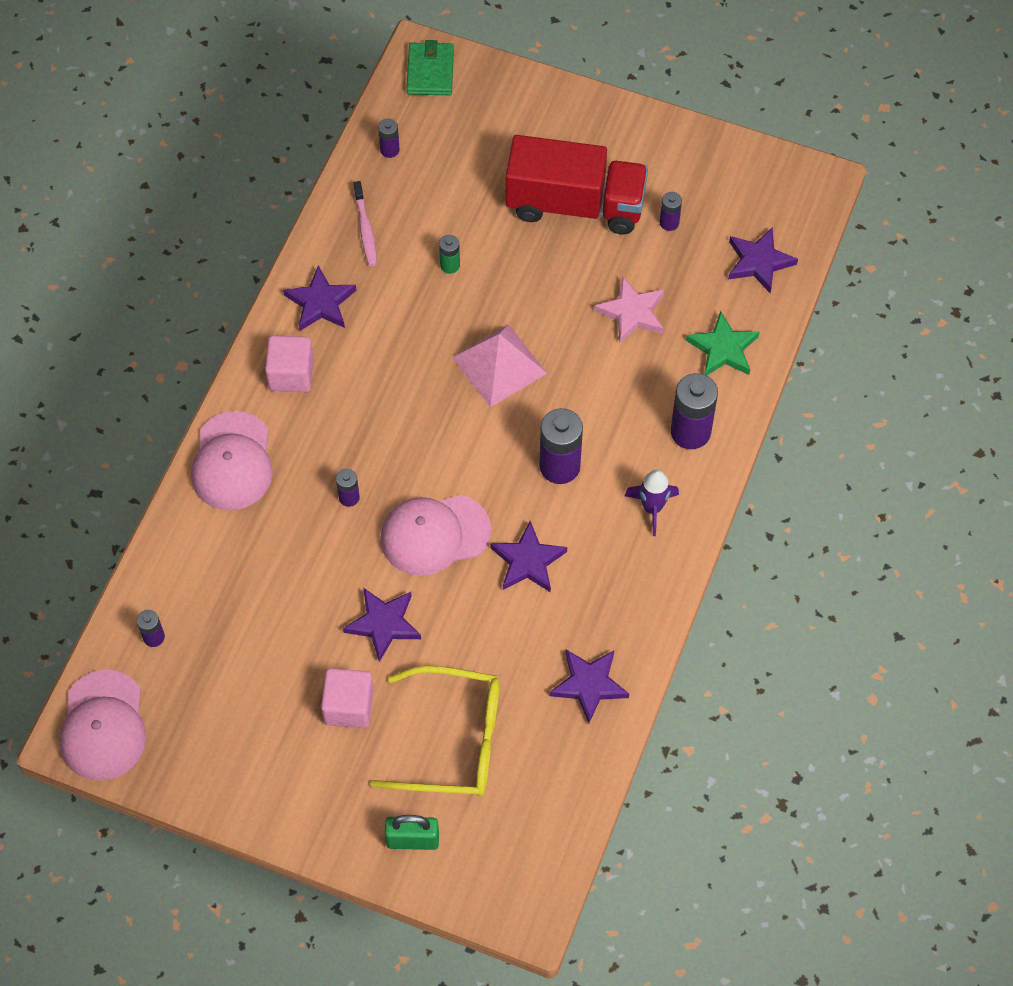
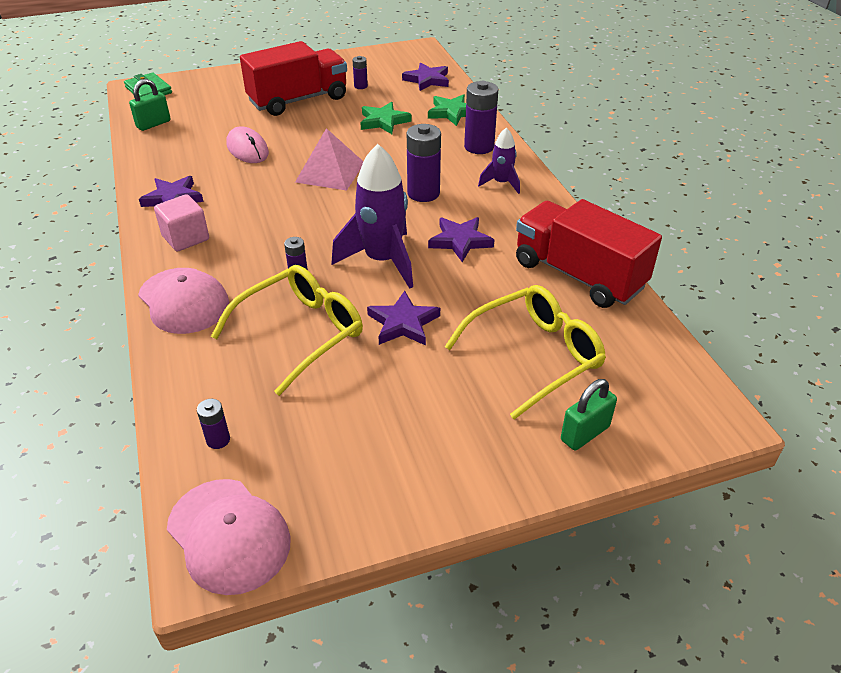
camera: 40 degrees left, 20 degrees down
pink cube [321,668,374,728] -> none
pink toothbrush [353,181,377,266] -> none
purple battery [378,118,400,158] -> green padlock [129,79,171,131]
pink cap [380,495,491,576] -> purple rocket [332,144,413,289]
green battery [439,235,460,274] -> pink mouse [226,126,269,163]
purple star [550,649,629,723] -> red truck [516,199,662,308]
pink star [594,276,664,344] -> green star [360,102,412,134]
none -> yellow glasses [211,265,363,396]

